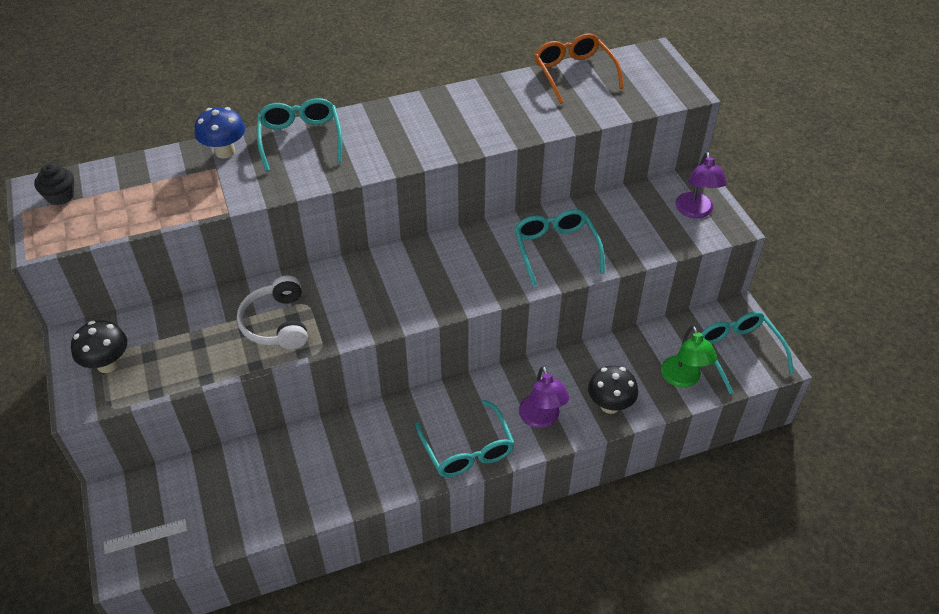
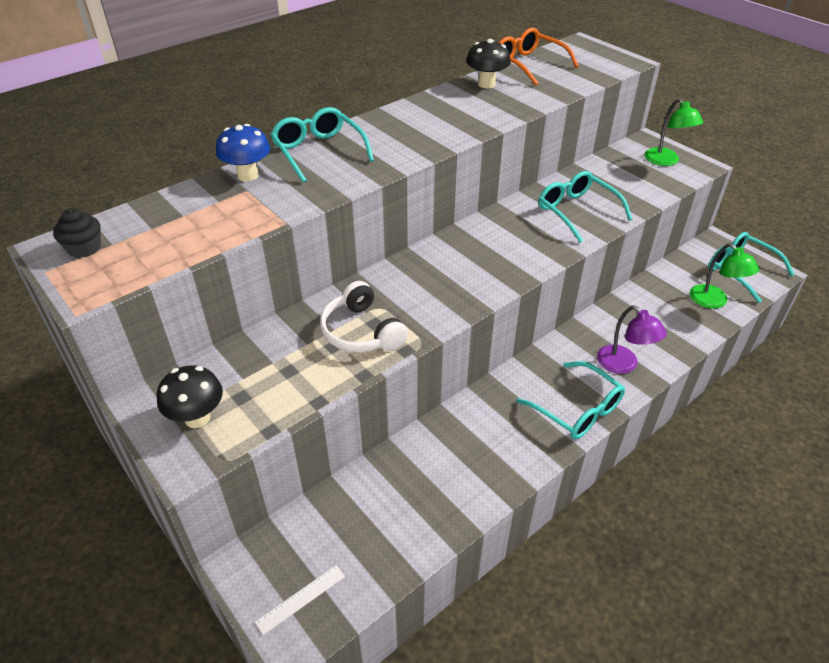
camera: 20 degrees left, 5 degrees down
black mushroom [588,365,638,414] -> black mushroom moved to [466,39,511,88]
purple lamp [675,152,727,218] -> green lamp [644,98,703,166]

